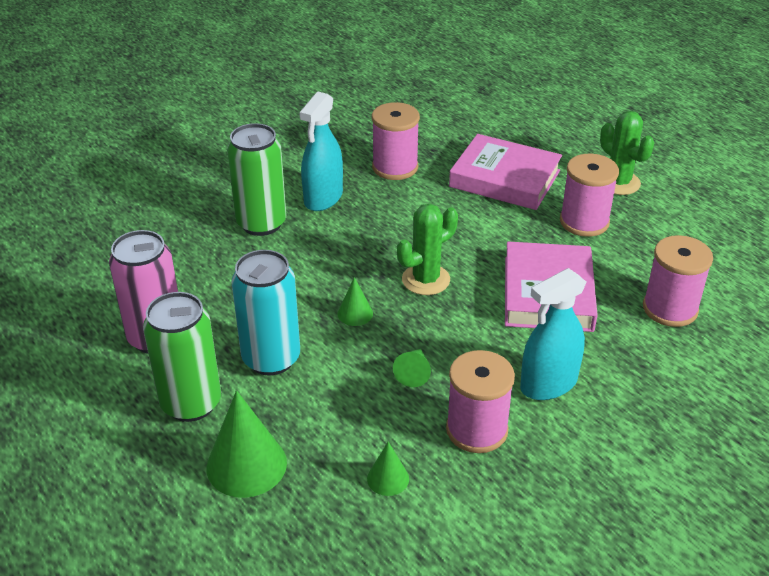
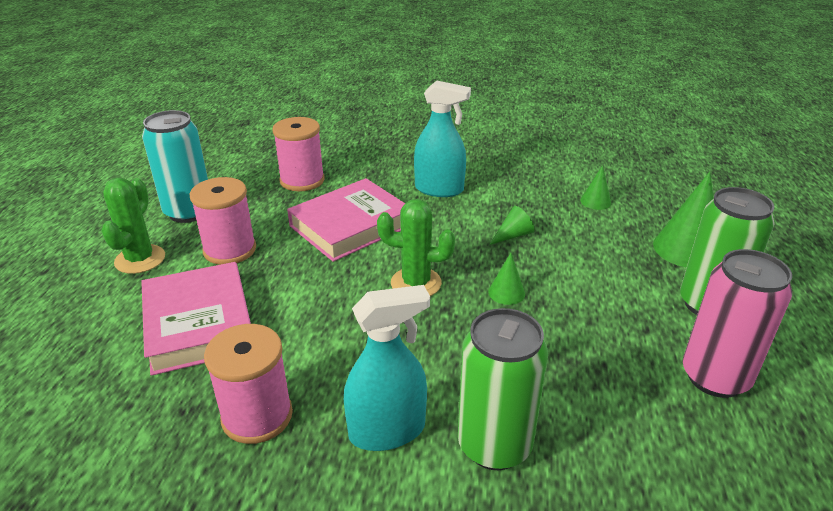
camera: 135 degrees left, 5 degrees down
turquoise can [232,250,300,375] -> turquoise can moved to [142,110,208,223]
pink spool [446,350,515,453] -> none

